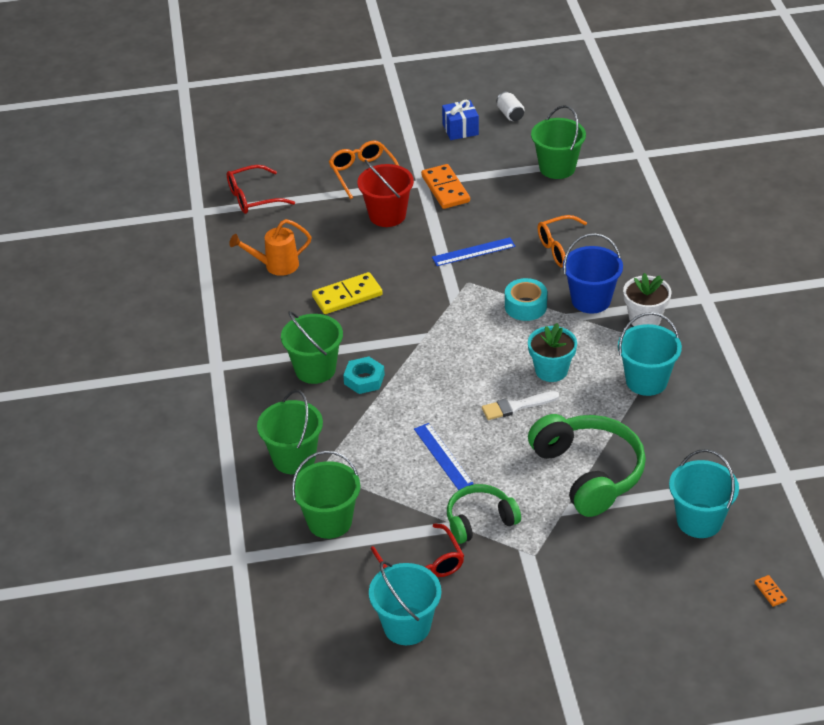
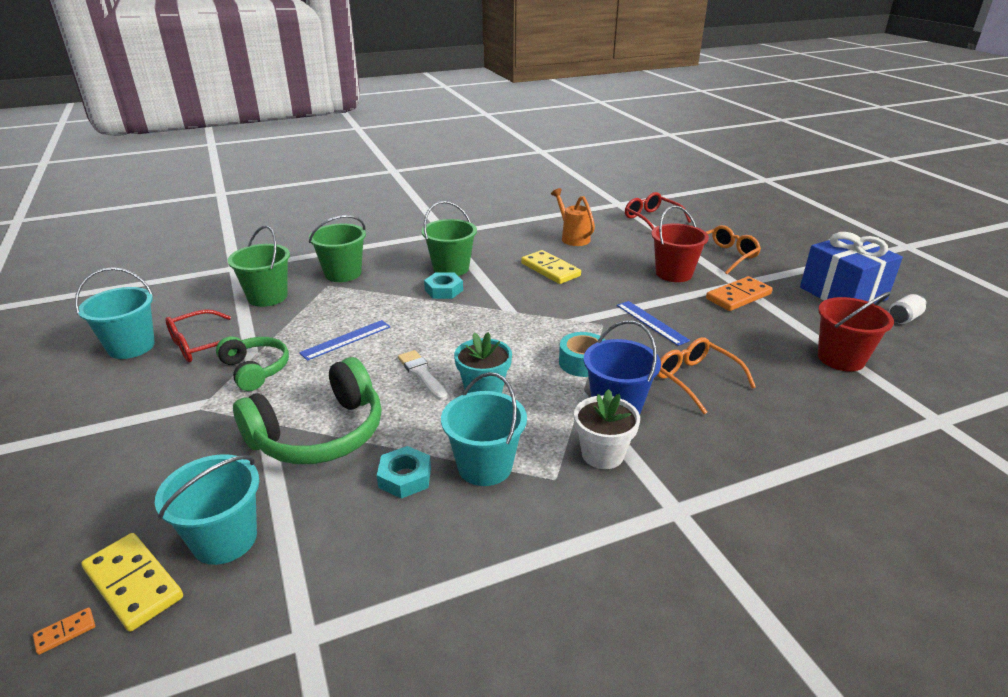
camera: 75 degrees right, 10 degrees down
blue gift [442,100,479,140] -> blue gift [800,232,903,304], size x1.84
green bucket [531,105,586,179] -> red bucket [818,292,894,371]
none -> yellow domino [81,533,183,632]
none -> turquoise nut [377,446,431,499]

